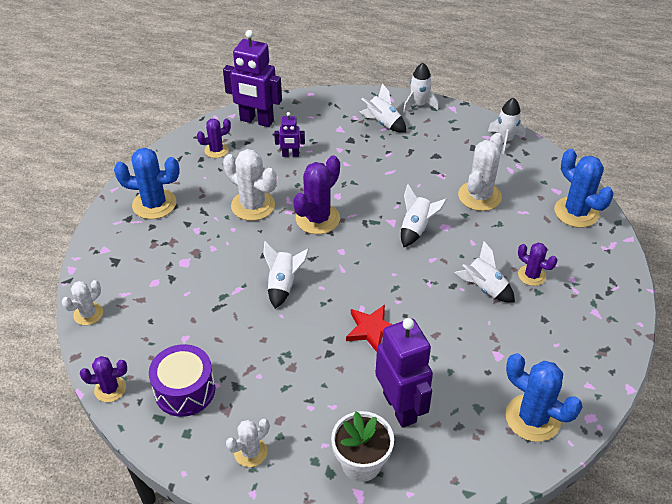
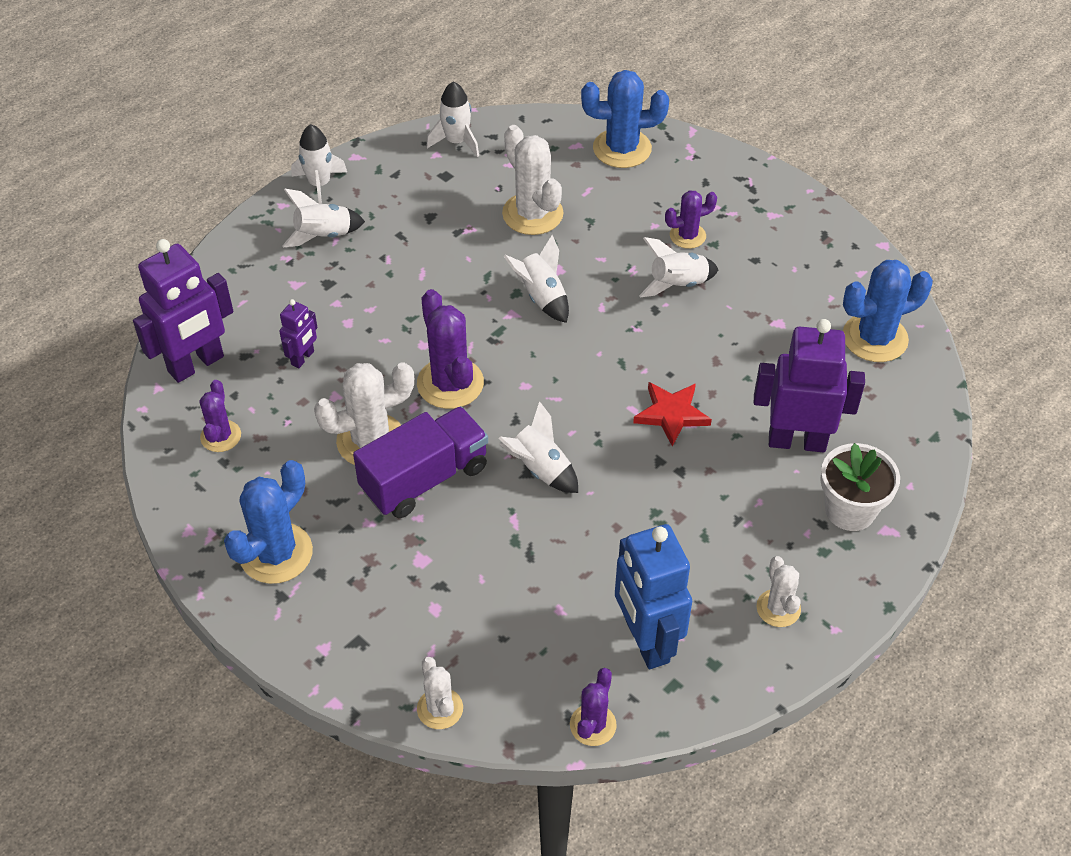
camera: 60 degrees left, 5 degrees up
purple drum [149,344,215,417] -> blue robot [615,524,692,669]
none -> purple truck [353,406,488,518]

